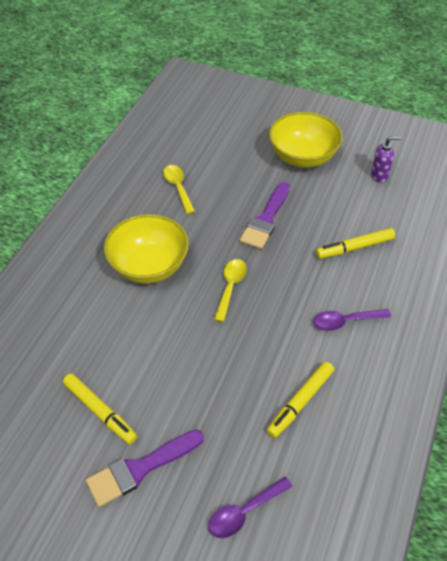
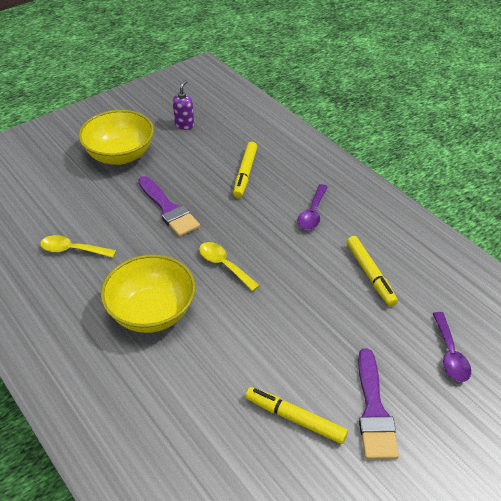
camera: 60 degrees left, 5 degrees down
yellow marker [63,373,137,444] -> yellow marker turned 135 degrees counterclockwise [245,387,348,444]

